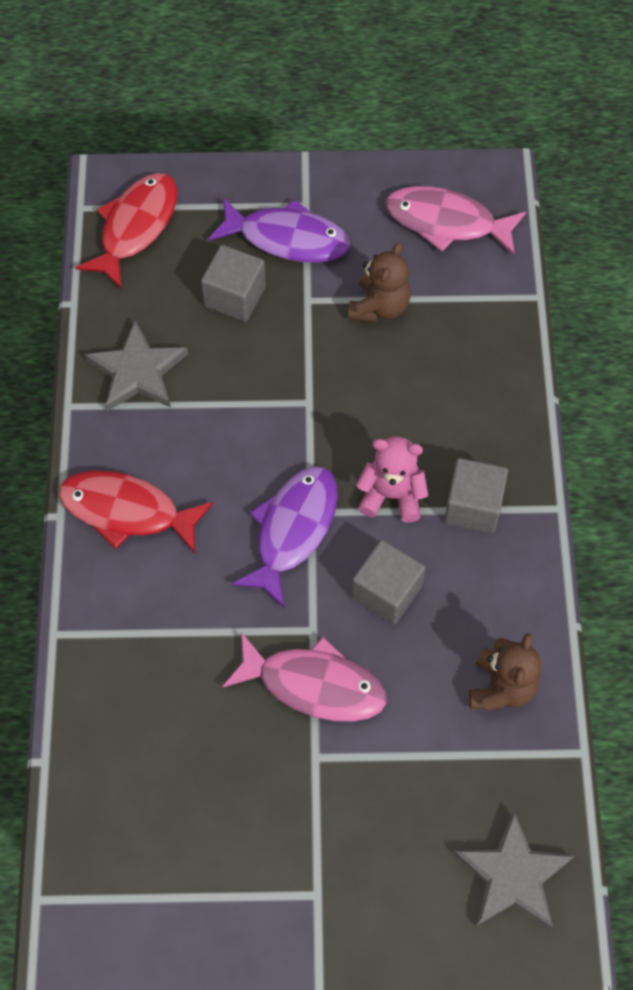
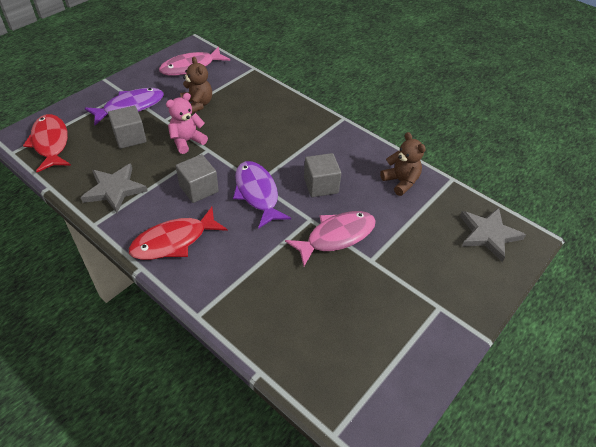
camera: 50 degrees left, 15 degrees down
pink teddy bear [356,437,428,523] -> pink teddy bear moved to [166,93,208,154]
grey cube [444,458,508,534] -> grey cube moved to [176,154,219,203]

